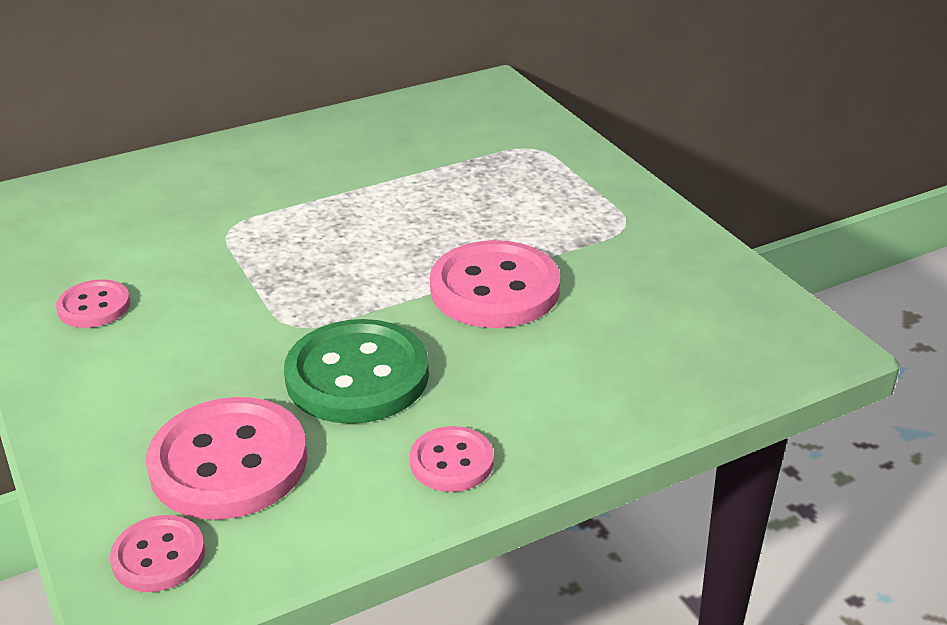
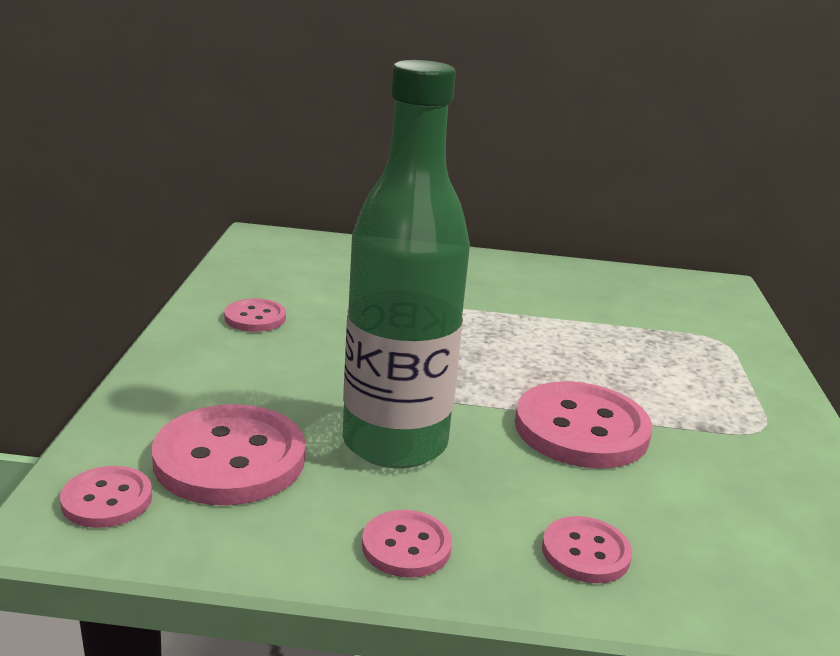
camera: 30 degrees right, 10 degrees down
green button [284,319,429,424] -> green bottle [343,60,470,469]
none -> pink button [542,516,632,583]

